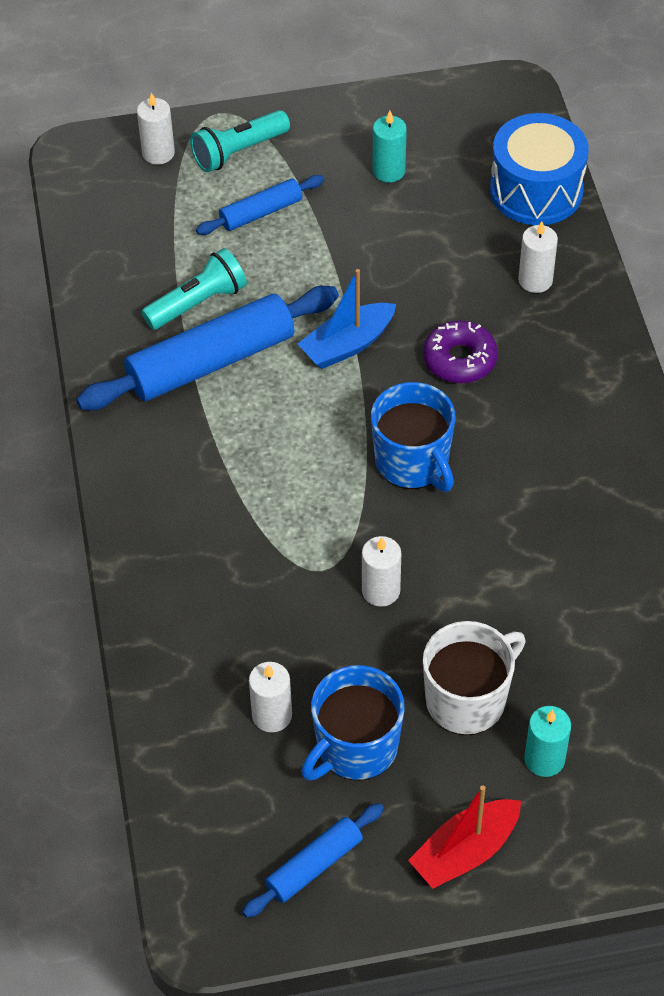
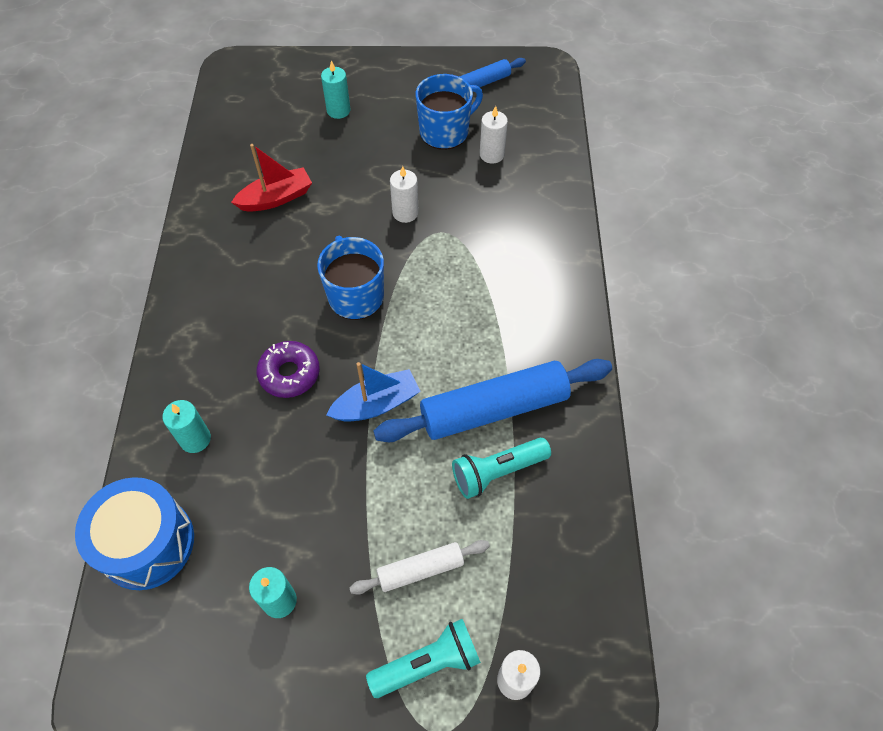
camera: 170 degrees left, 5 degrees up
blue rolling pin [196,175,324,235] -> white rolling pin [349,540,490,595]
red boat [408,785,521,889] -> red boat moved to [231,144,312,212]
white mug [423,621,526,735] -> none
white candle [518,221,558,293] -> turquoise candle [163,400,211,453]

